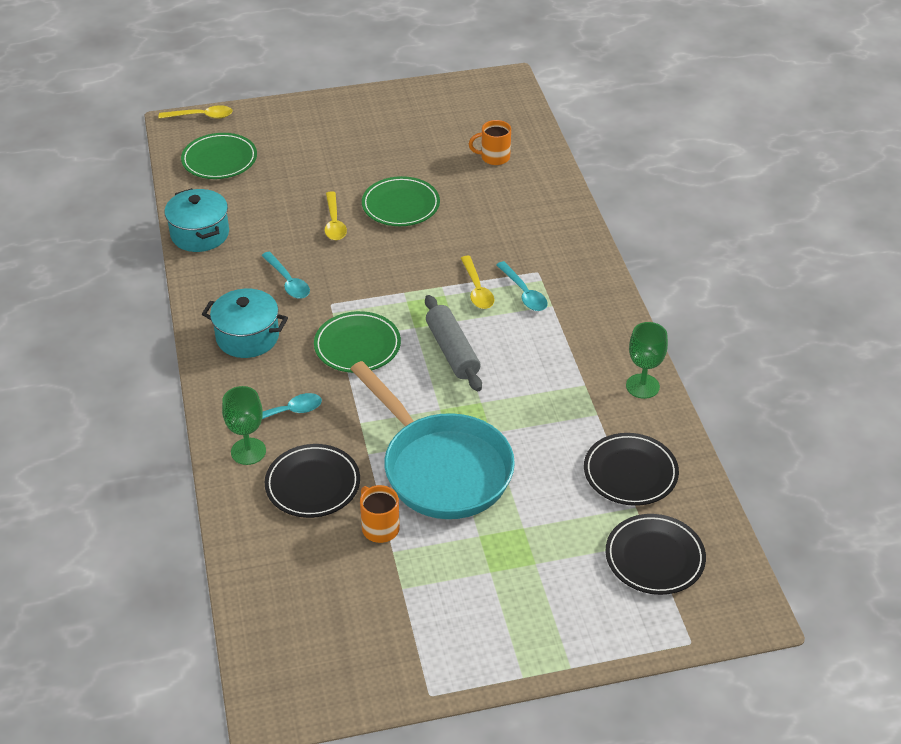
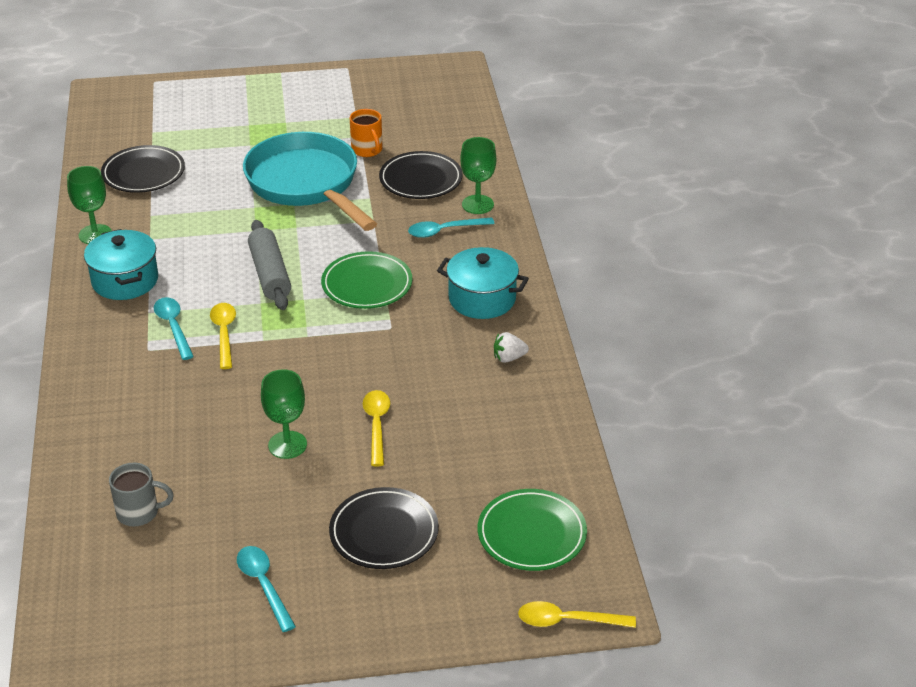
camera: 175 degrees left, 5 degrees down
turquoise pot [164,188,229,252] -> turquoise pot moved to [84,229,158,300]
turquoise spoon [261,252,310,299] -> turquoise spoon moved to [237,546,296,632]
green plate [362,176,440,226] -> green goblet [261,369,307,459]
orange mug [469,120,511,165] -> grey mug [109,463,174,526]
black plate [605,514,706,595] -> black plate moved to [329,487,439,569]
none -> white strawberry [494,332,529,363]

